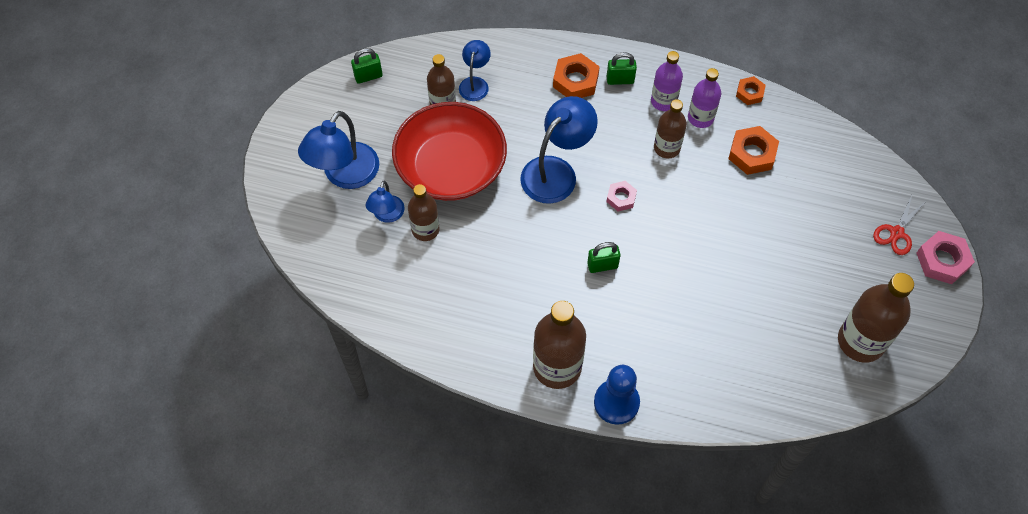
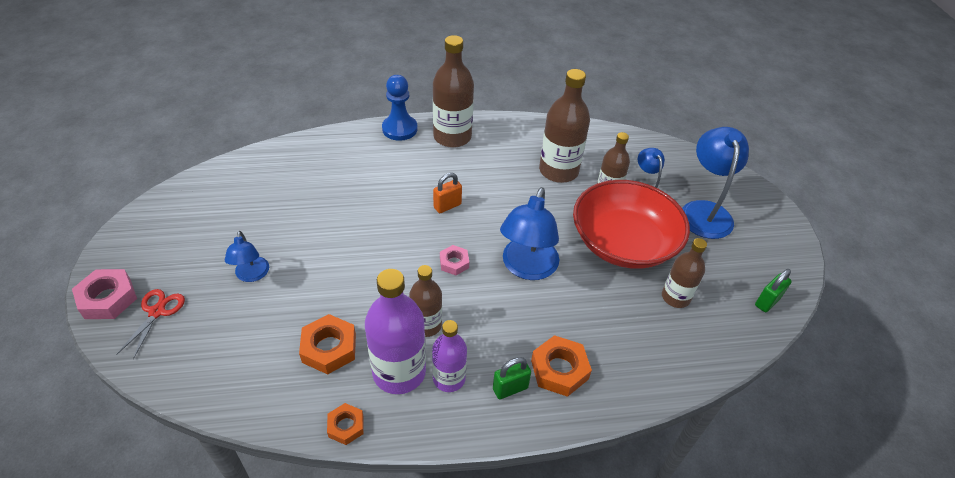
camera: 155 degrees right, 15 degrees down
blue lamp [459,40,491,101] -> blue lamp moved to [225,231,269,282]
green padlock [587,242,620,273] -> orange padlock [433,173,462,213]
purple bottle [688,68,721,128] -> purple bottle [365,269,426,394], size x1.63
brown bottle [838,273,914,363] -> brown bottle moved to [539,69,590,183]

